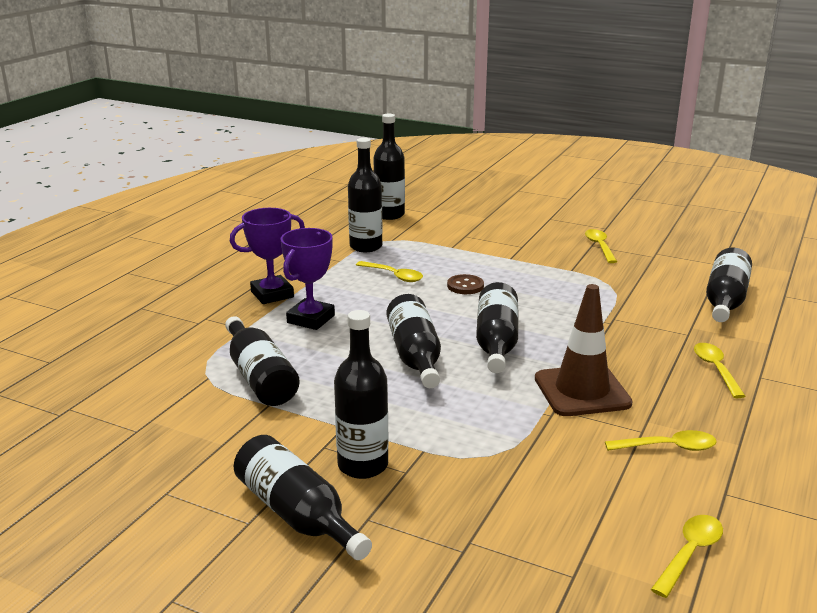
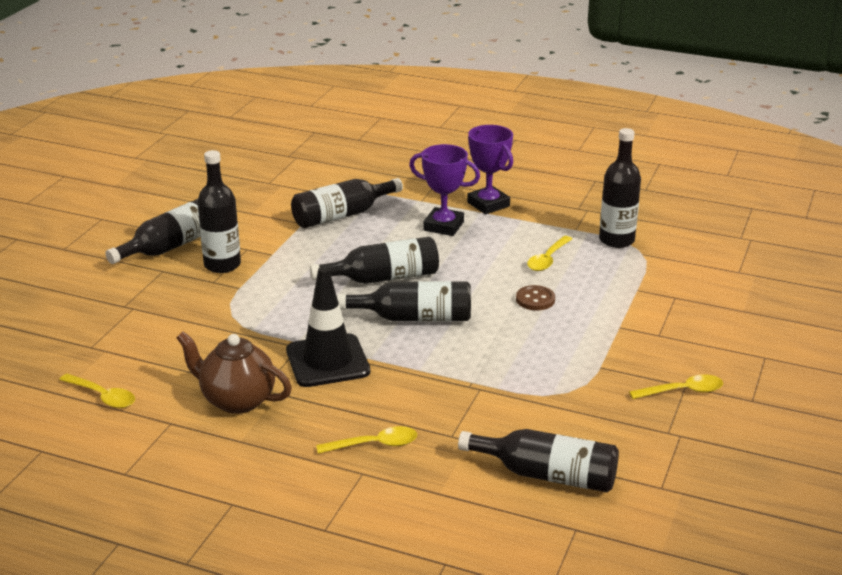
camera: 85 degrees right, 5 degrees up
black bottle [373,114,405,220] -> none
brown traffic cone [535,284,633,416] -> black traffic cone [286,266,370,387]
yellow spoon [605,430,717,451] -> brown teapot [176,332,292,414]

